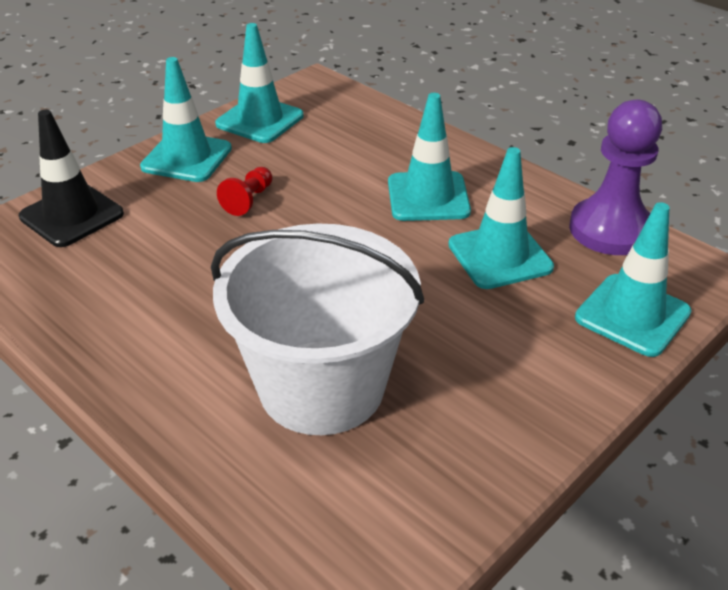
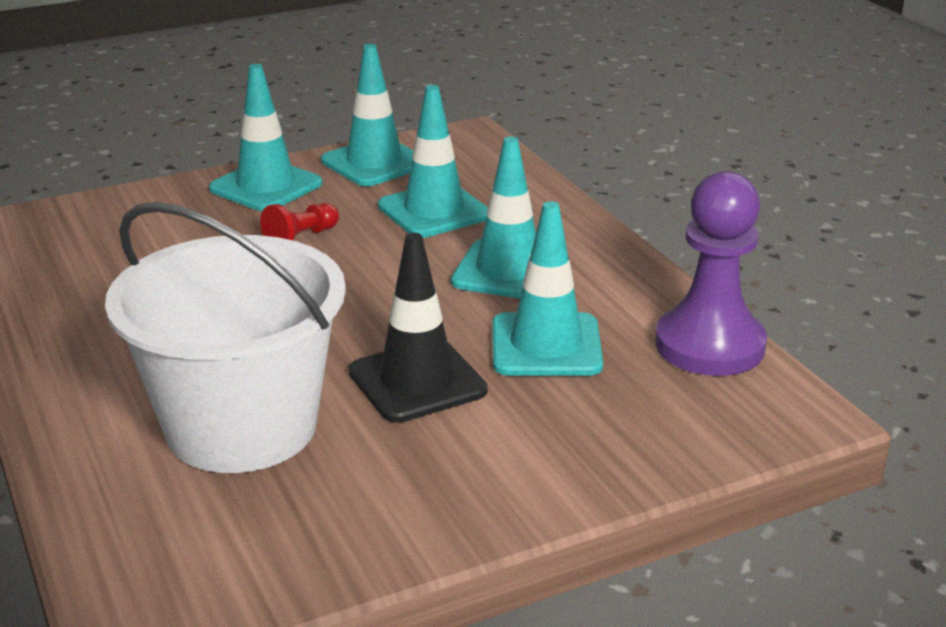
camera: 20 degrees right, 10 degrees down
black traffic cone [19,110,124,247] -> black traffic cone moved to [349,233,488,423]
turquoise traffic cone [575,202,692,357] -> turquoise traffic cone moved to [378,85,488,238]

